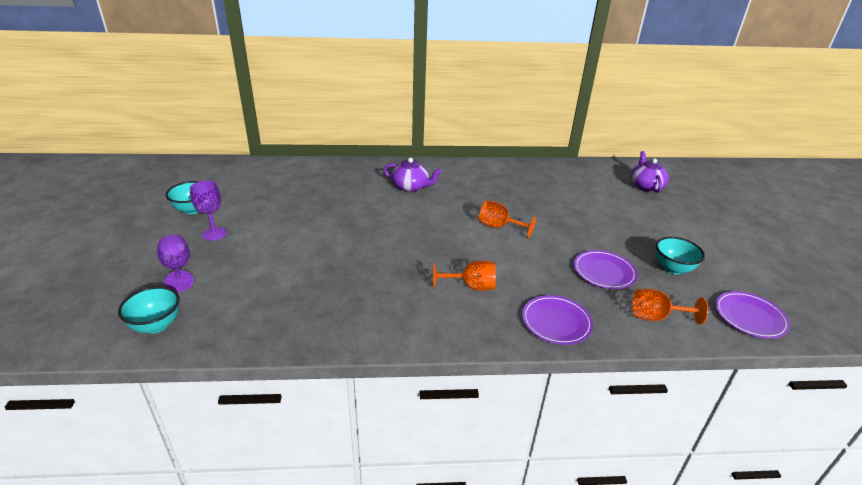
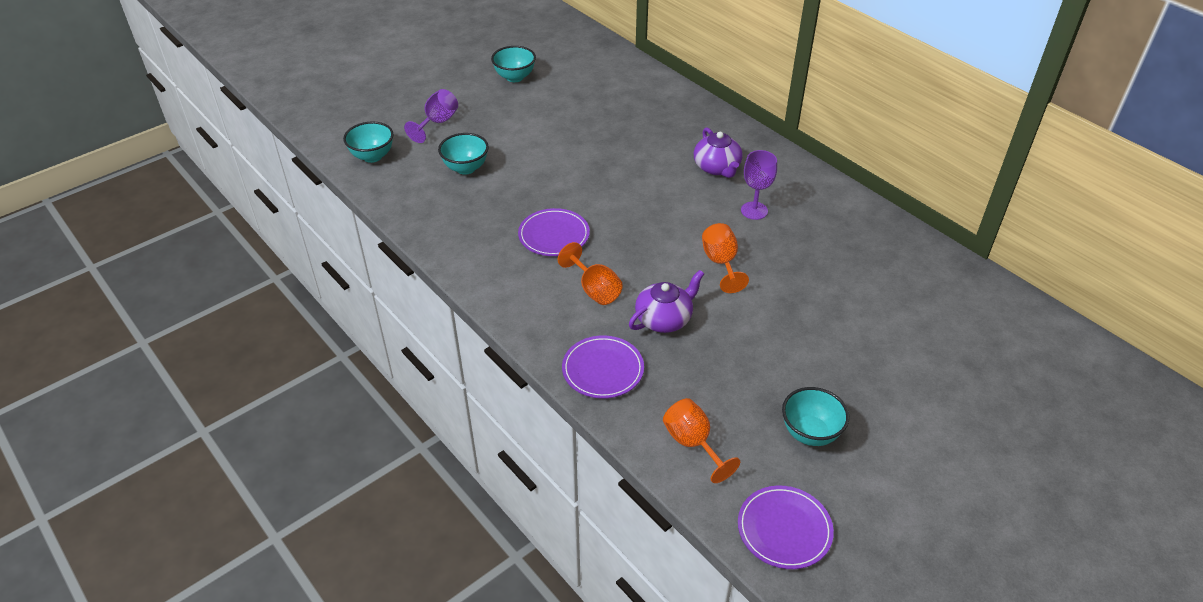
camera: 55 degrees right, 10 degrees up
purple goblet [190,180,227,241] -> purple goblet moved to [741,150,777,220]
purple plate [574,250,637,289] -> purple plate moved to [518,208,590,256]
purple teapot [631,151,669,193] -> purple teapot moved to [629,270,704,333]
none -> turquoise bowl [438,133,489,175]

